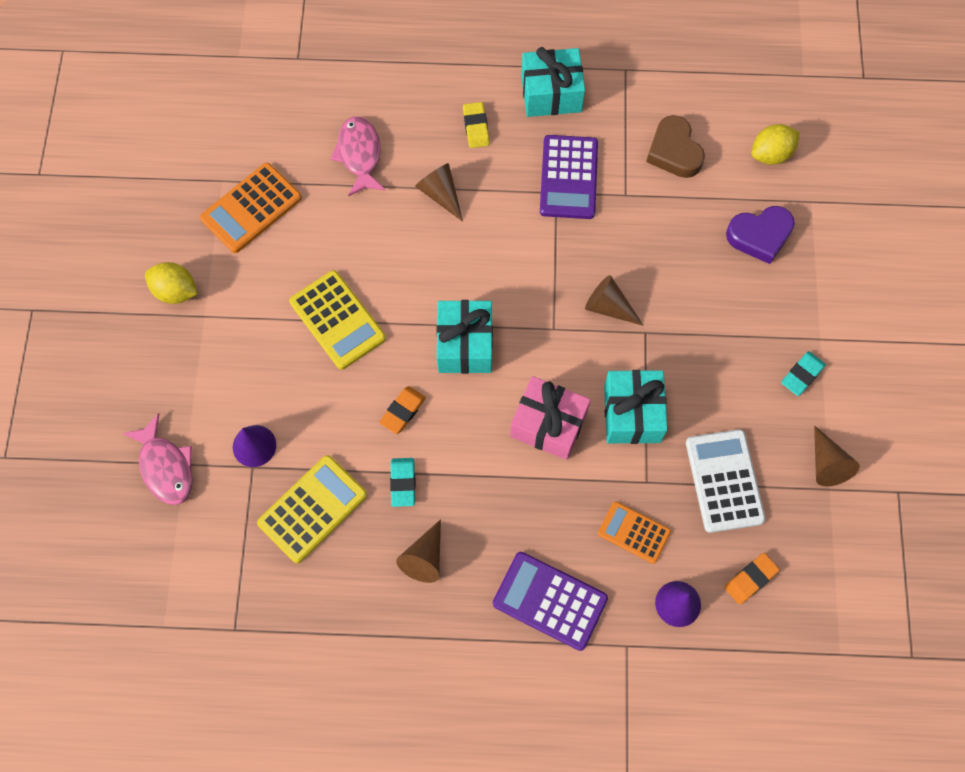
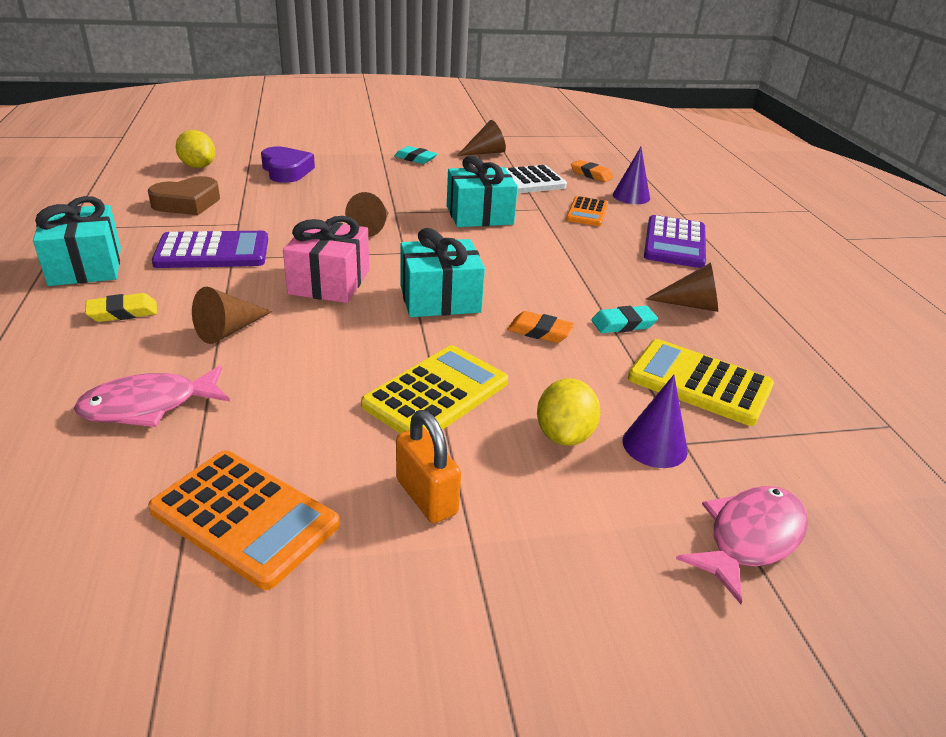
camera: 105 degrees left, 35 degrees down
yellow lemon [145,262,198,304] -> yellow lemon moved to [537,378,601,446]
pink gift [510,376,591,460] -> pink gift moved to [283,216,369,303]
none -> orange padlock [396,410,461,523]

